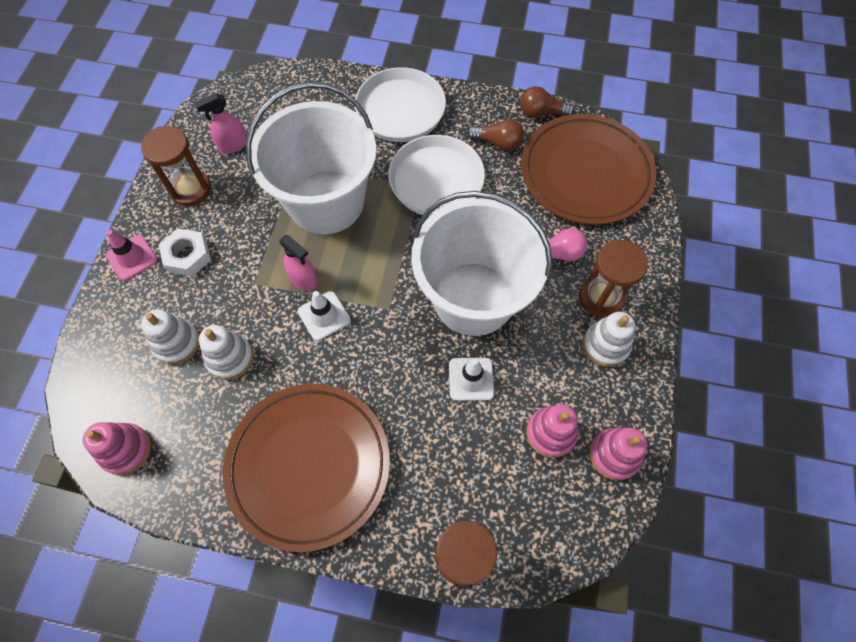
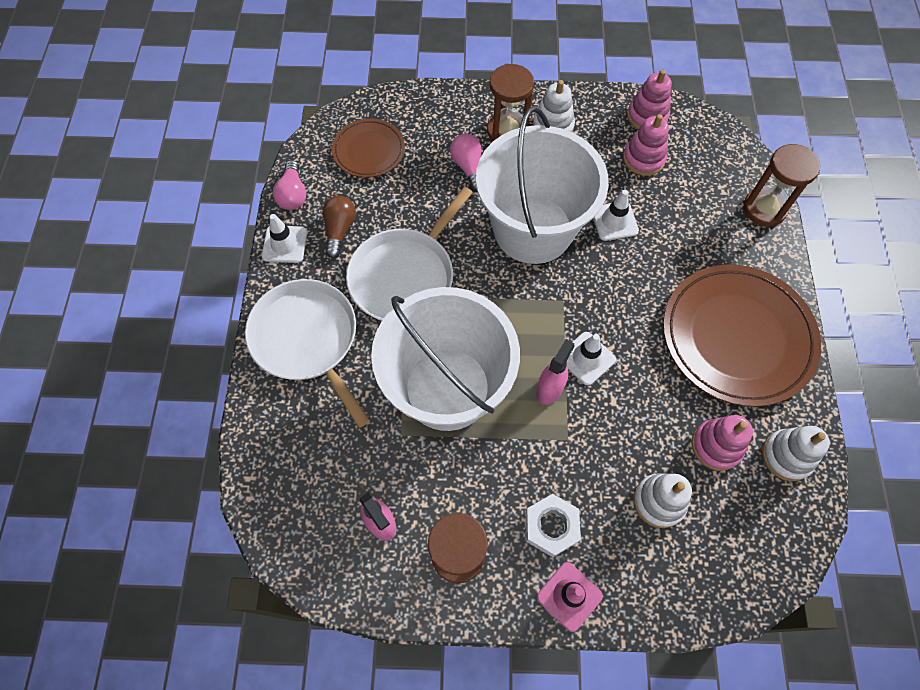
camera: 100 degrees left, 0 degrees up
pink stacking toy [83,422,151,475] -> pink stacking toy moved to [691,415,753,471]
white stacking toy [199,325,253,380] -> white stacking toy moved to [762,426,830,481]
brown light bulb [520,86,575,118] -> pink light bulb [273,160,306,210]
brown plate [521,114,656,225] -> brown plate [332,118,405,178], size x0.54
none -> white traffic cone [262,214,307,263]

